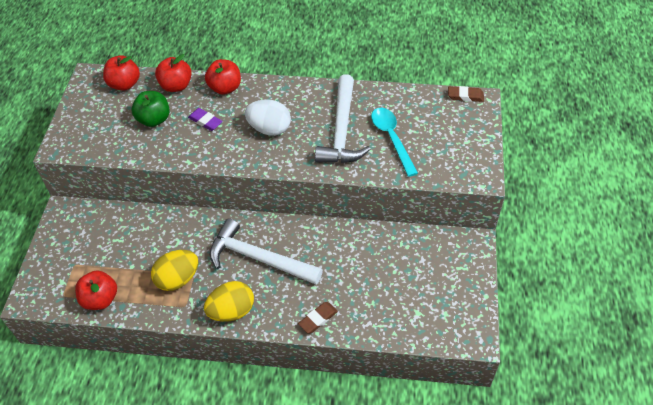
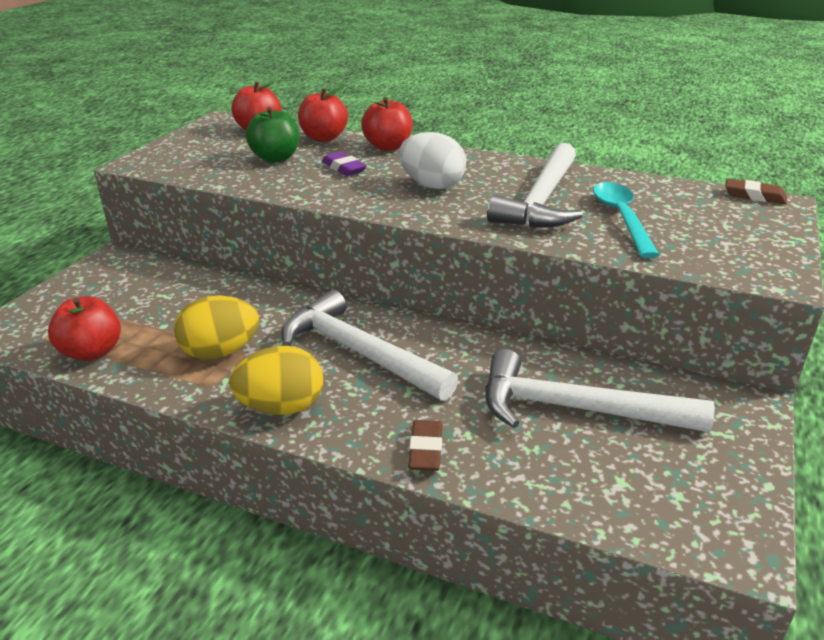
camera: 15 degrees right, 20 degrees down
brown eraser [298,302,338,334] -> brown eraser turned 60 degrees counterclockwise [408,420,442,471]
none -> white hammer [485,349,715,432]

